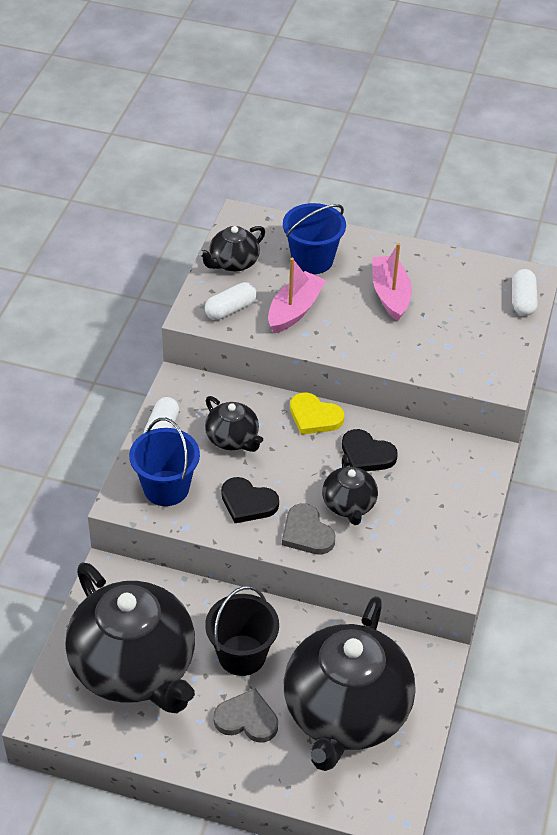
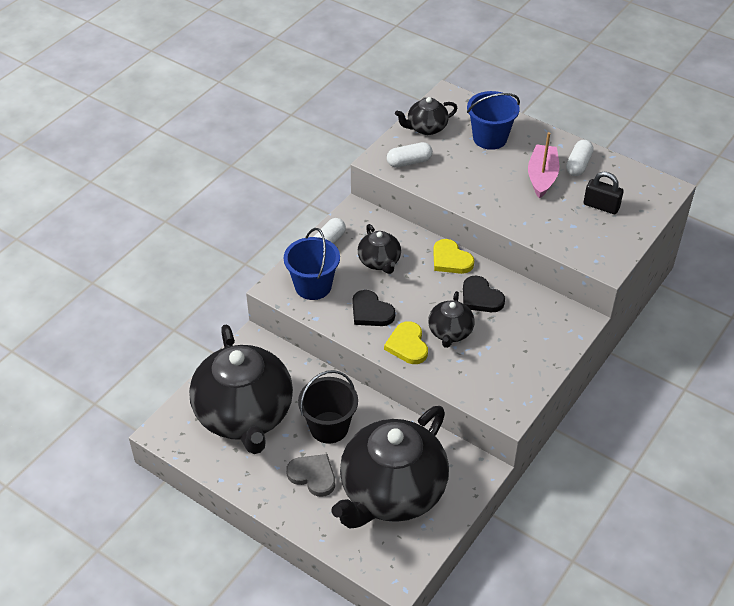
camera: 20 degrees right, 0 degrees up
pink boat [268,258,326,334] -> none
grey heart [282,503,335,555] -> yellow heart [384,321,428,364]
white capsule [512,269,538,316] -> white capsule moved to [566,140,594,176]
none -> black padlock [584,172,623,214]

